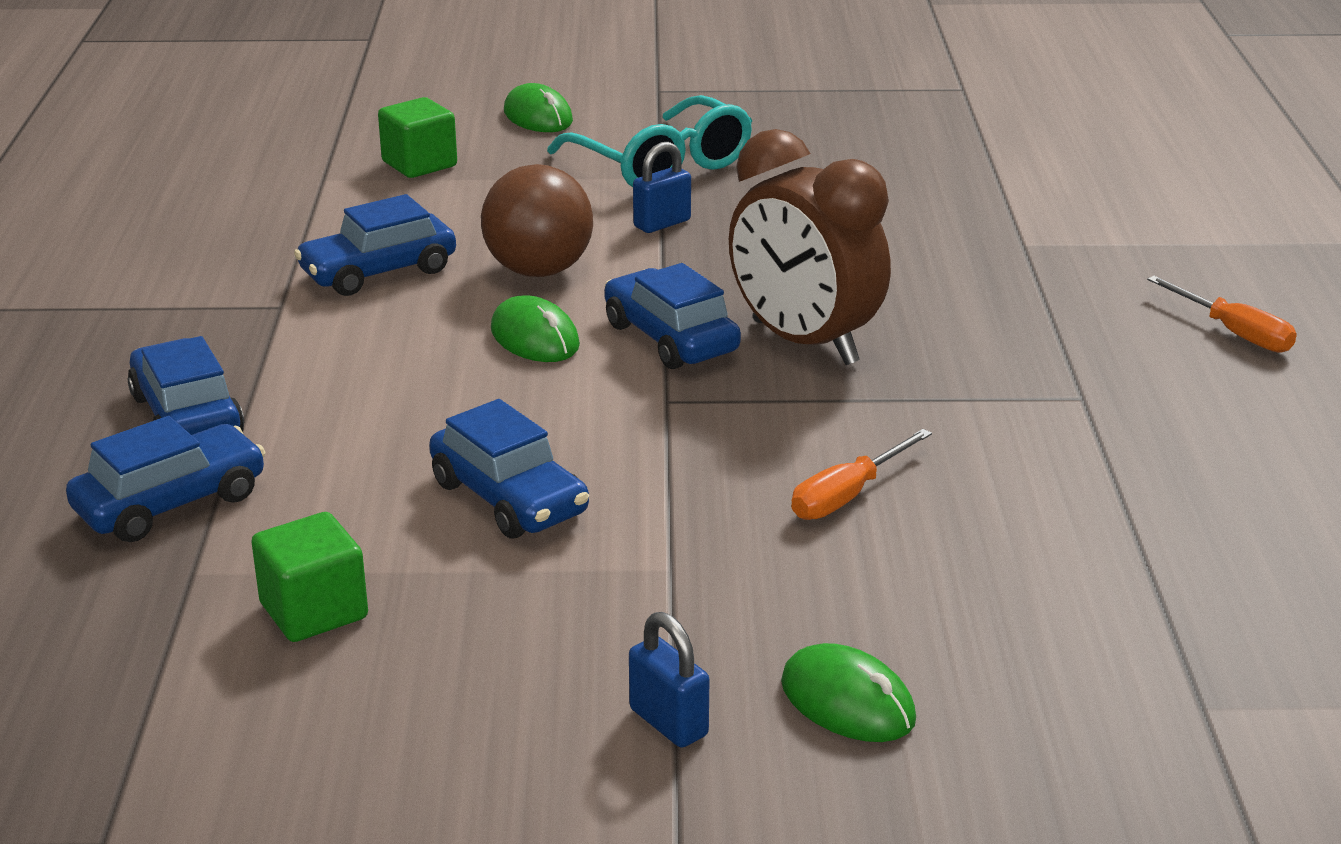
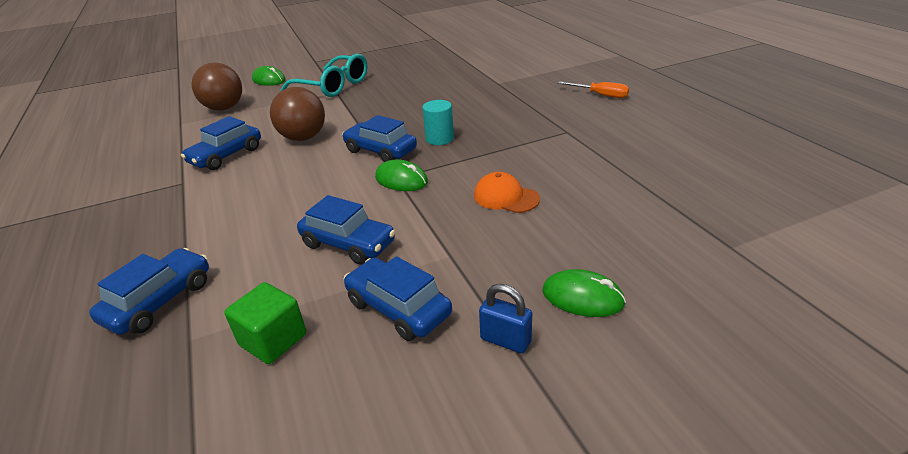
camera: 20 degrees left, 5 degrees up
blue car [127,336,244,435] -> blue car moved to [344,256,452,341]
green cube [378,97,457,178] -> brown ball [192,63,242,110]
green mouse [491,295,580,362] -> green mouse moved to [375,159,428,191]
blue padlock [633,142,691,233] -> none
brown clock [729,129,891,365] -> turquoise cylinder [422,100,454,145]
orange screwdriver [791,429,932,520] -> orange cap [474,172,540,213]

